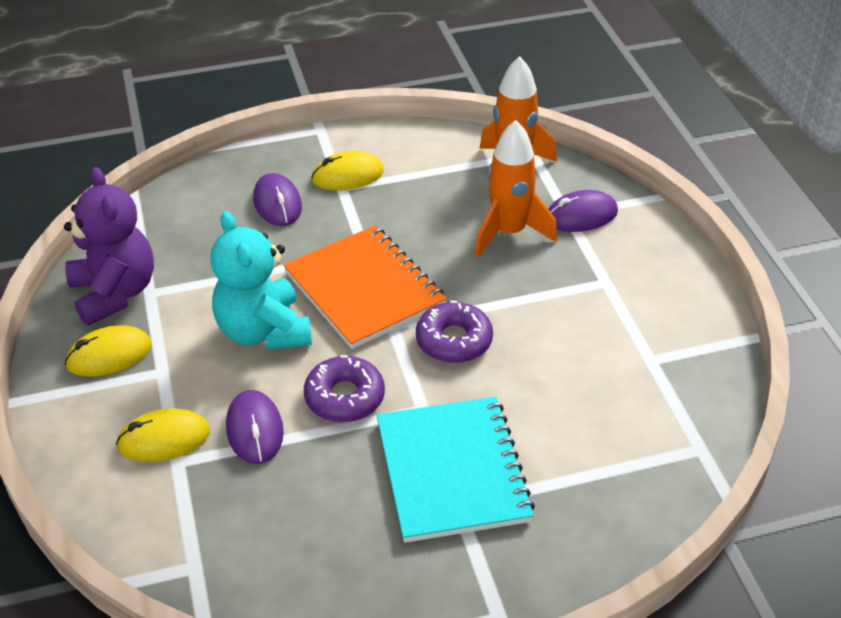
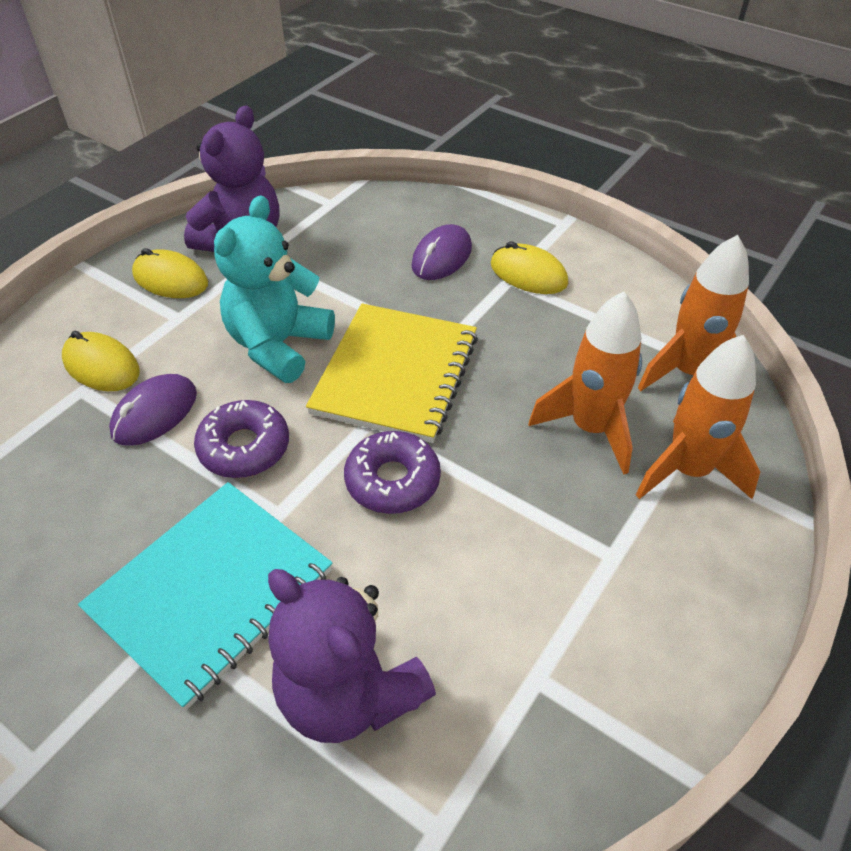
camera: 50 degrees right, 5 degrees up
orange notebook [283,225,447,349] -> yellow notebook [306,303,478,443]
purple mouse [548,190,618,232] -> orange rocket [636,335,760,499]
none -> purple teddy bear [268,569,436,743]

